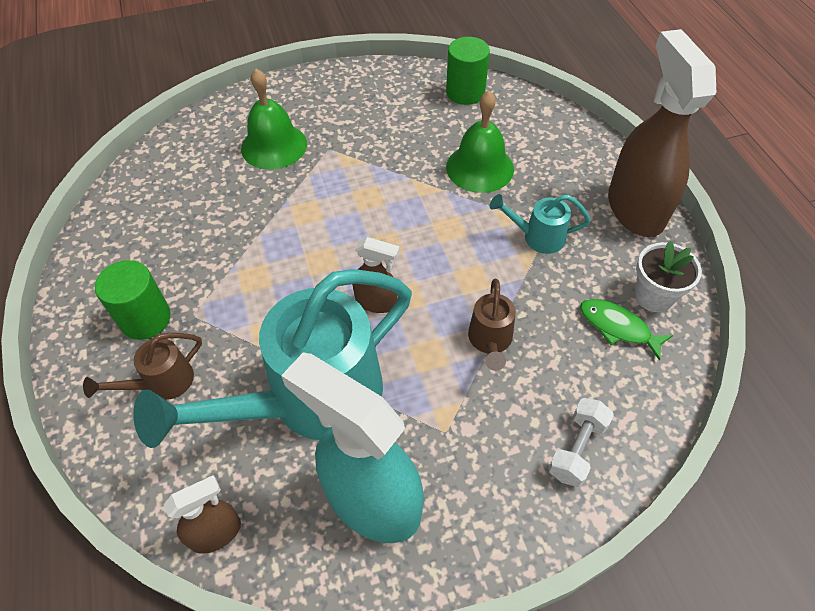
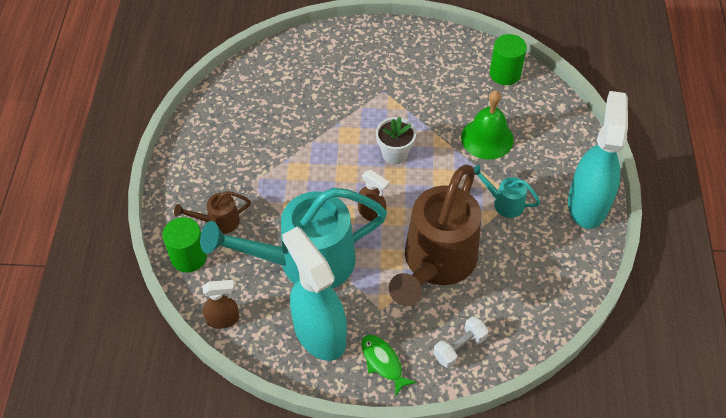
camera: 20 degrees right, 0 degrees up
green cylinder [95,260,171,340] -> green cylinder moved to [162,217,207,273]
green bell [241,69,307,170] -> none
brown watering can [468,279,516,371] -> brown watering can [389,164,481,306], size x2.34
green fish [580,299,673,361] -> green fish moved to [361,335,416,396]
brown spray bottle [608,29,716,237] -> turquoise spray bottle [568,91,628,229]
white flower pot [634,241,702,312] -> white flower pot moved to [376,117,416,164]

